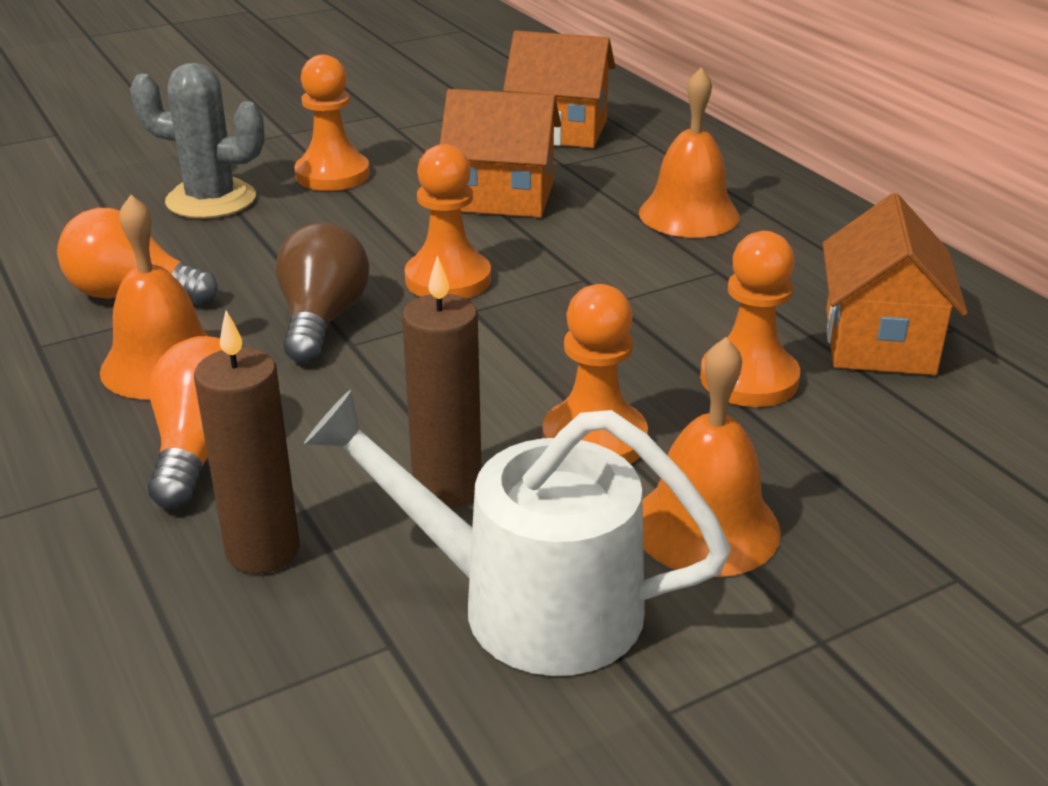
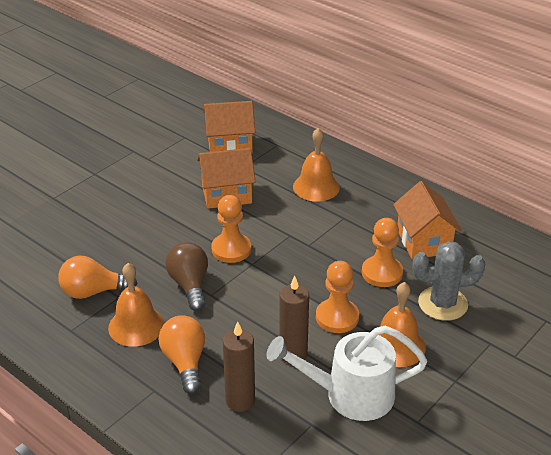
camera: 20 degrees left, 5 degrees up
grey cactus [130,63,265,219] -> grey cactus moved to [413,241,486,321]
orange pawn [295,55,370,191] -> none

